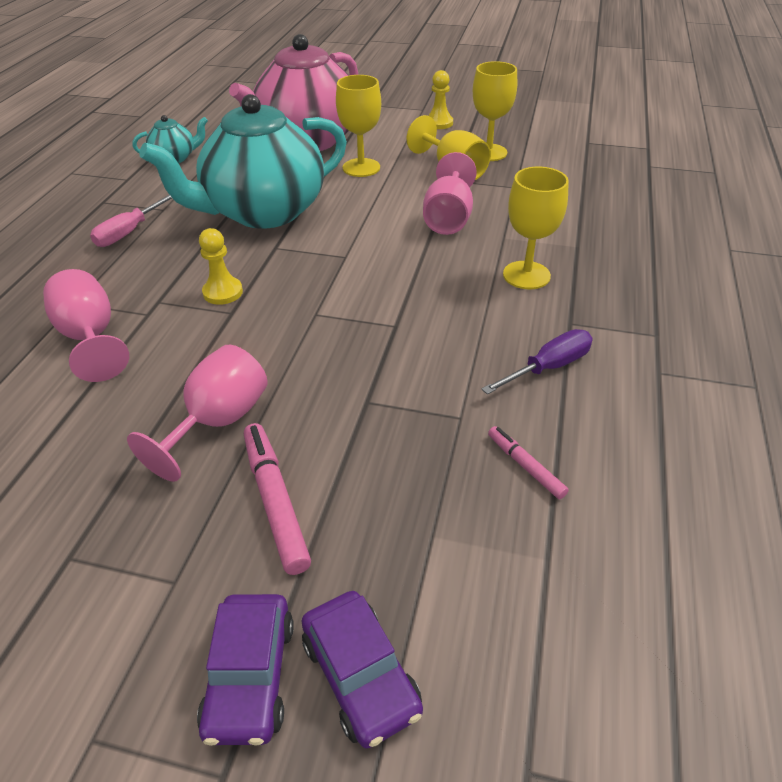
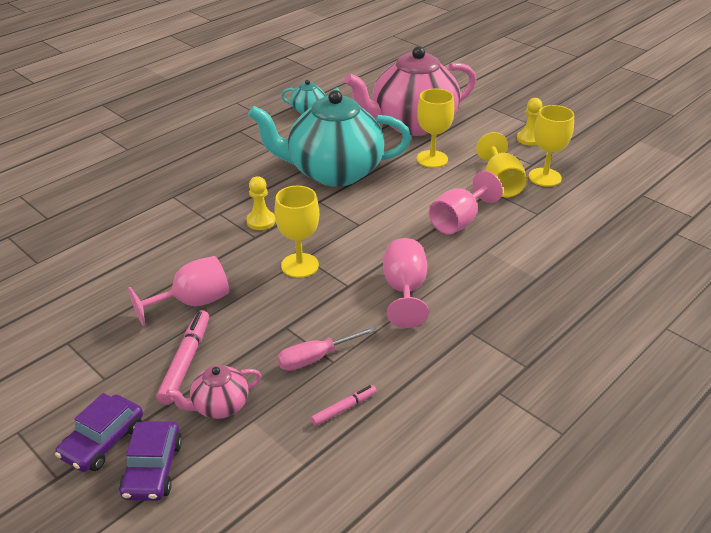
camera: 30 degrees right, 5 degrees down
pink goblet [43,269,129,382] -> pink goblet moved to [383,238,429,328]
pink screwdriver [90,194,172,247] -> pink screwdriver moved to [277,326,377,371]
purple screwdriver [482,329,593,395] -> none
pink marker [488,426,569,499] -> pink marker turned 60 degrees clockwise [311,385,376,426]
yellow goblet [503,167,569,289] -> yellow goblet moved to [274,186,319,278]
none -> pink teapot [166,365,261,419]

